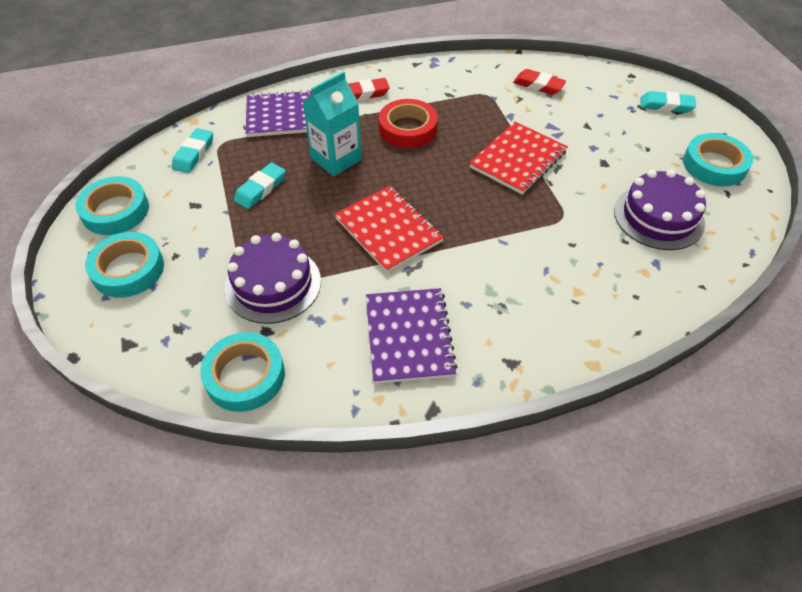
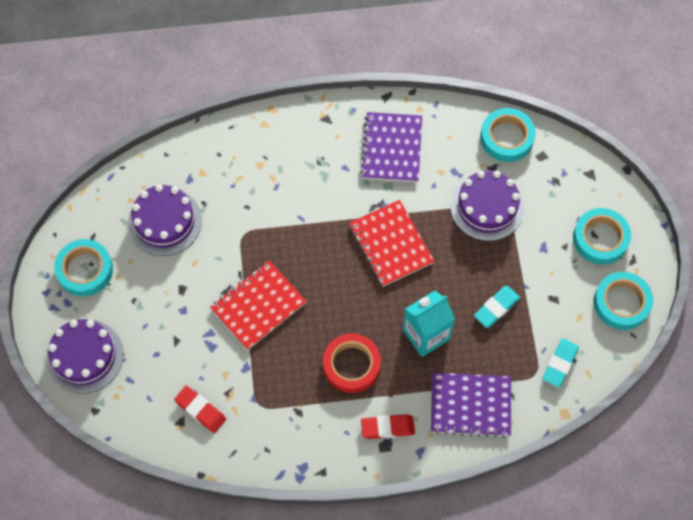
camera: 170 degrees left, 15 degrees up
turquoise eraser [640,91,696,113] -> purple cake [46,319,123,394]

